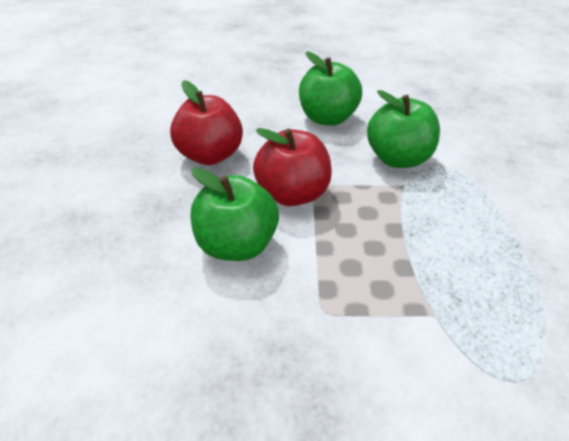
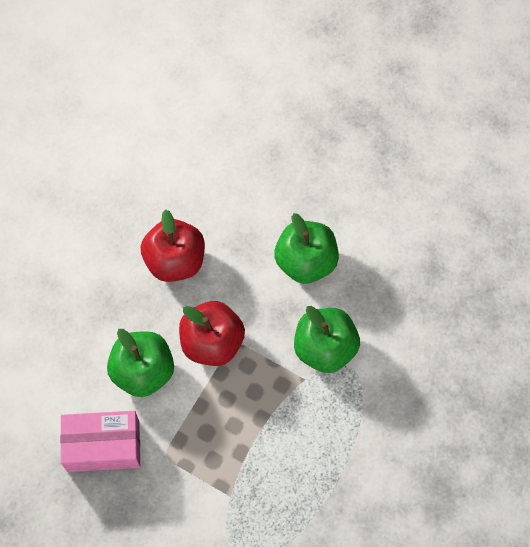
camera: 30 degrees right, 25 degrees up
none -> pink box [60,411,140,472]

